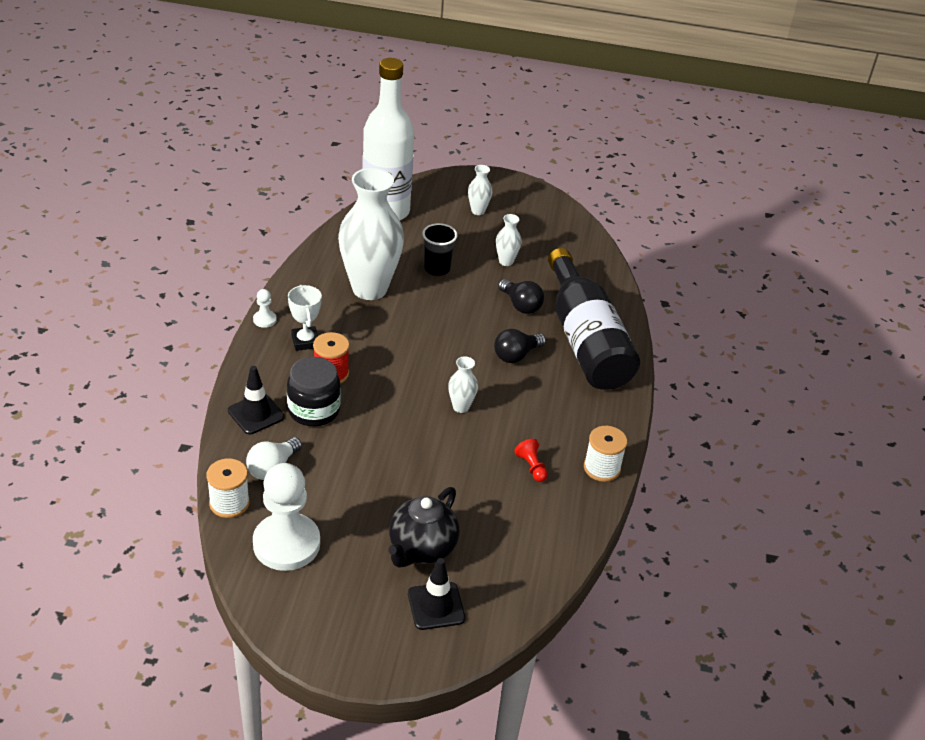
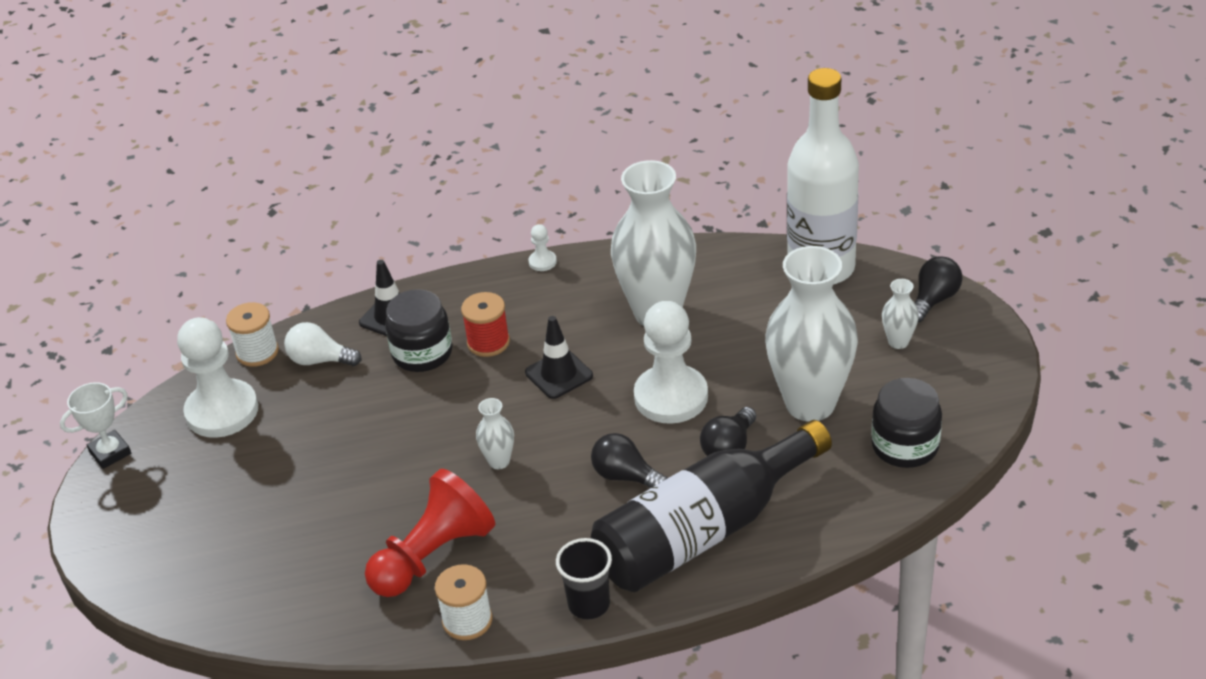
camera: 75 degrees right, 0 degrees up
white trophy [288,285,322,351] -> white trophy moved to [60,382,131,469]
black teapot [388,487,459,568] -> none
black traffic cone [408,558,465,630] -> black traffic cone moved to [525,316,593,399]
black cup [422,223,458,276] -> black cup moved to [556,538,612,620]
white vase [496,214,522,266] -> white vase [765,246,858,422], size x2.38
red pawn [514,439,548,482] -> red pawn [365,469,495,597], size x2.40
none -> white pawn [634,301,708,424]
none -> black jar [871,378,942,468]
none -> black light bulb [915,256,963,322]

